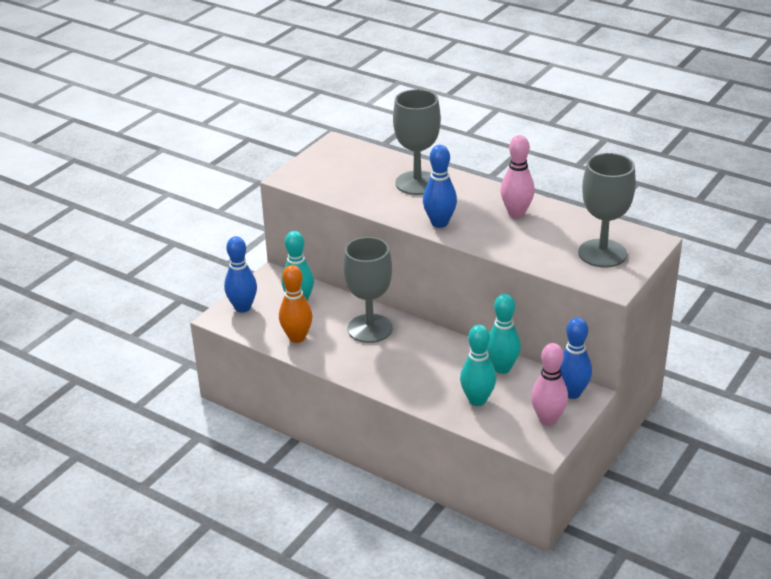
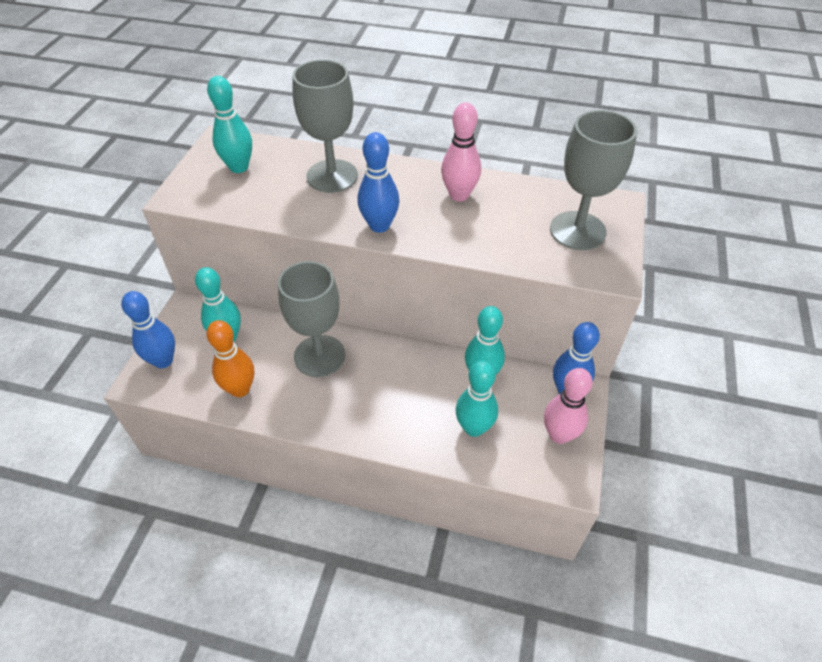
camera: 20 degrees left, 15 degrees up
none -> turquoise bowling pin [207,76,252,173]

